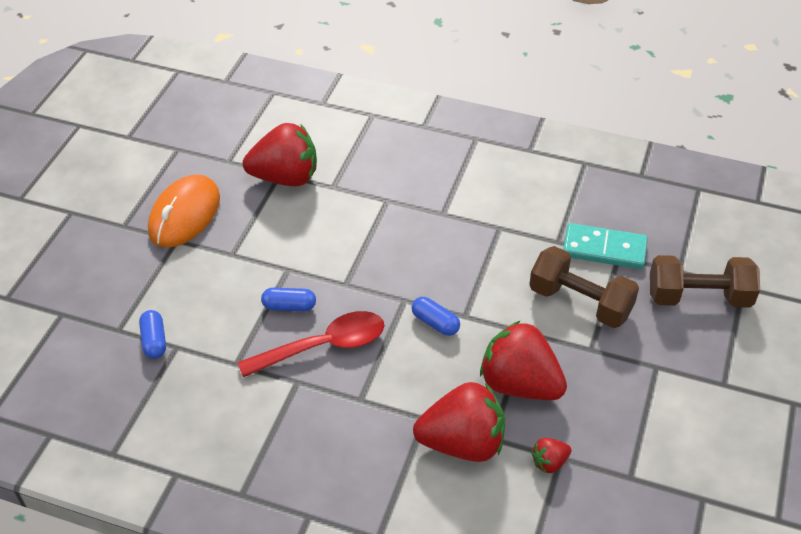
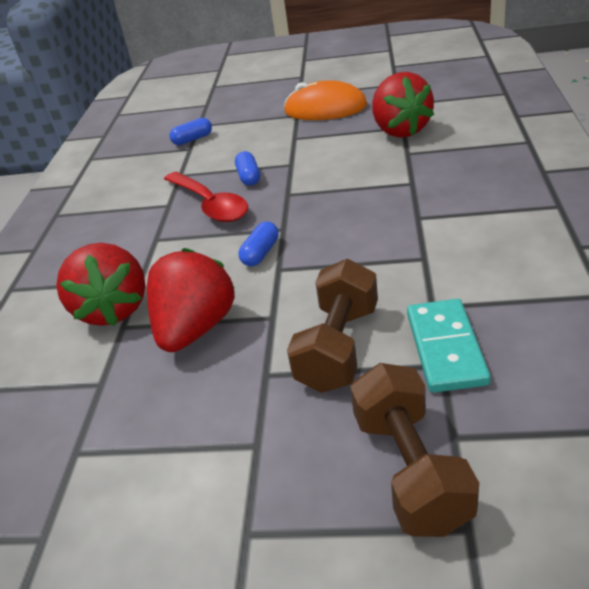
camera: 80 degrees right, 10 degrees down
red strawberry [531,438,571,473] -> none

